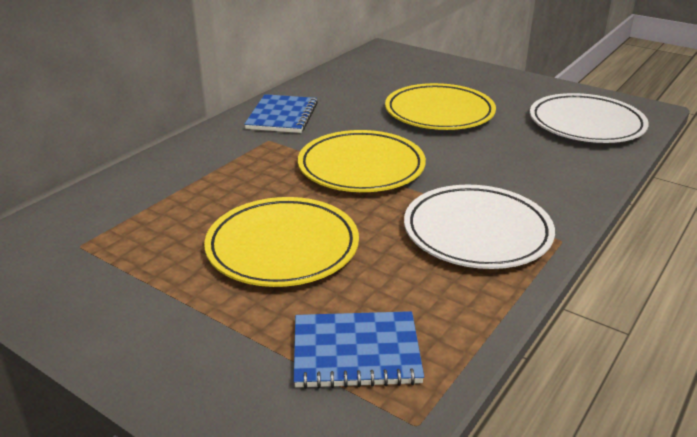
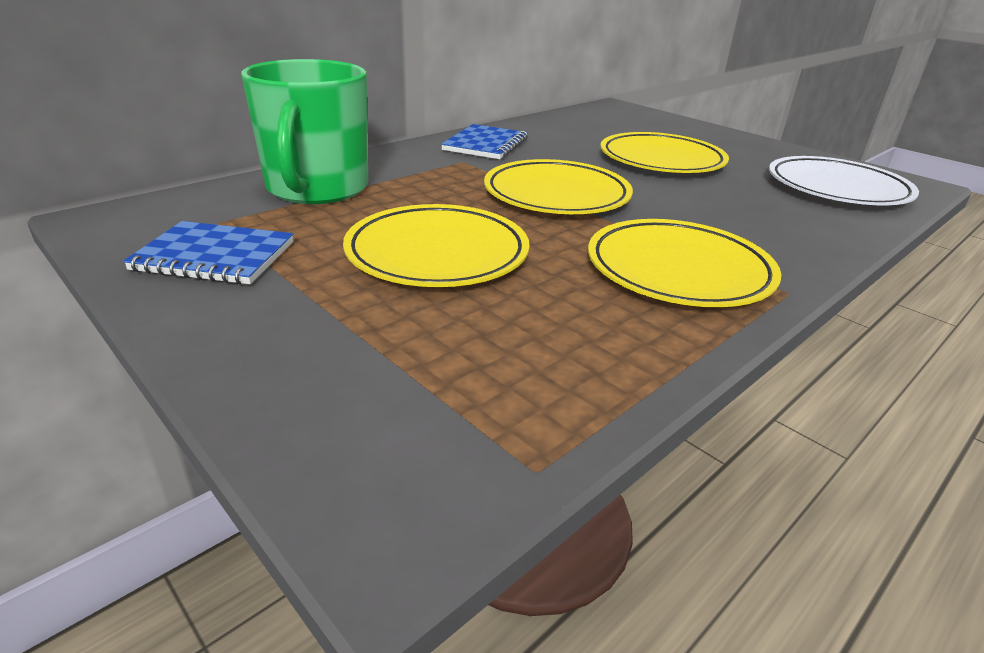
camera: 10 degrees right, 0 degrees up
blue notebook [294,311,424,389] -> blue notebook moved to [123,221,294,285]
white plate [404,185,555,269] -> yellow plate [588,219,781,307]
none -> green mug [241,59,368,204]

